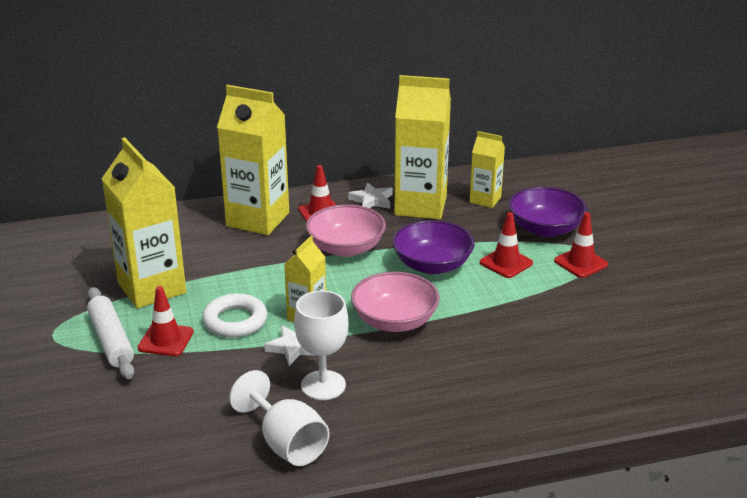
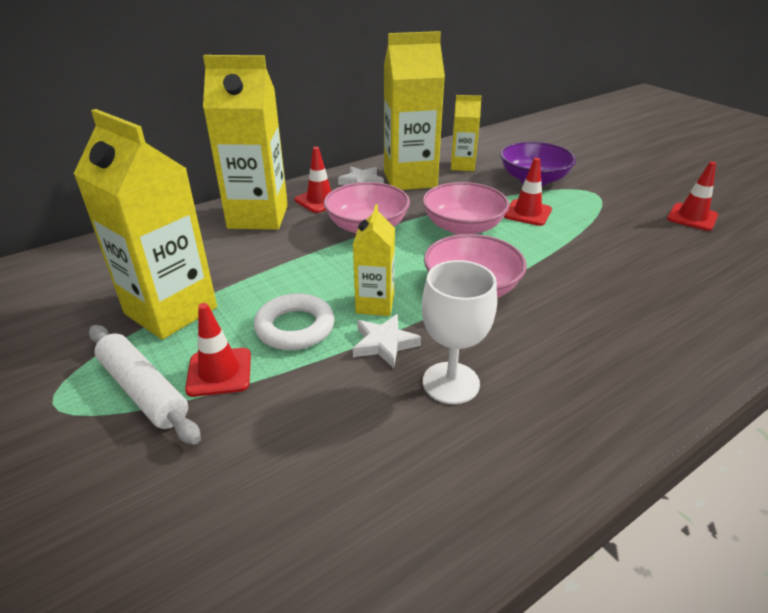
camera: 20 degrees left, 5 degrees up
white goblet [229,370,330,466] -> none
purple bowl [392,220,475,274] -> pink bowl [423,182,510,235]
red traffic cone [554,212,608,278] -> red traffic cone moved to [667,161,718,231]

